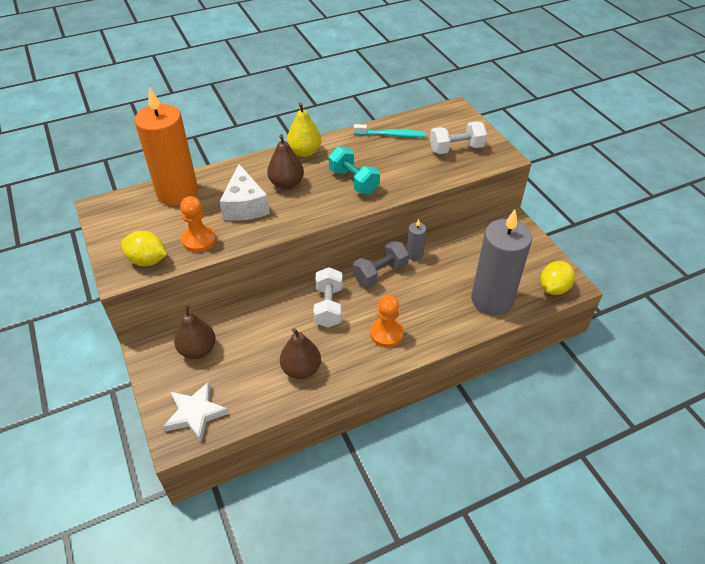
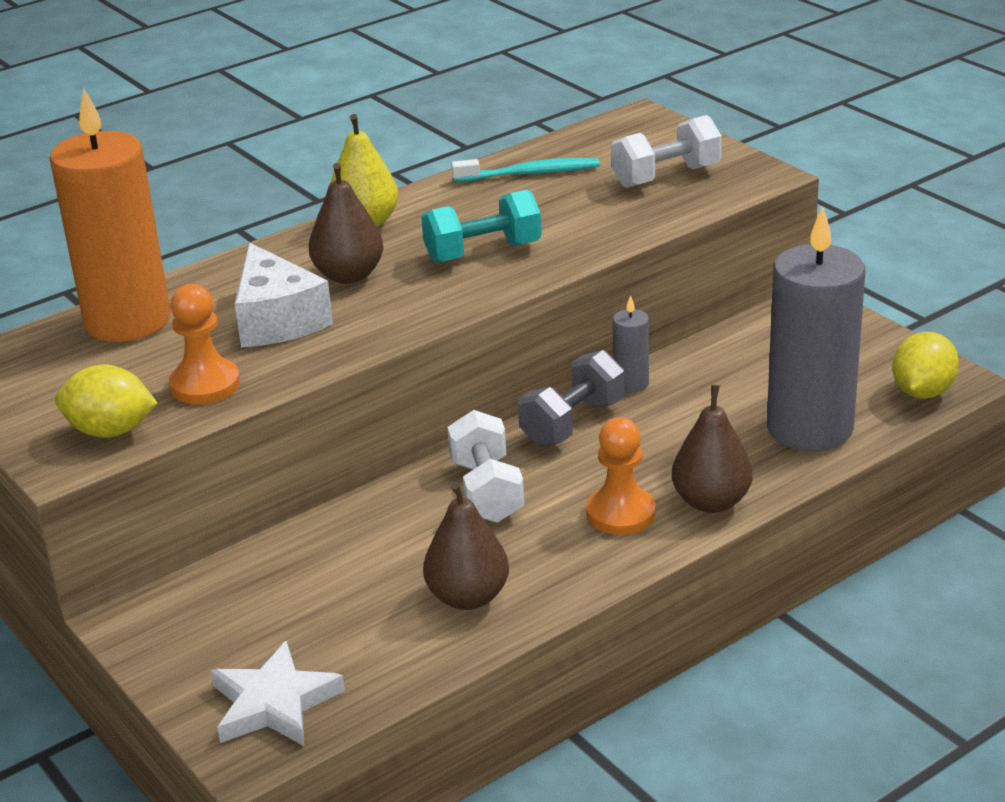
camera: 10 degrees left, 15 degrees down
brown pear [174,304,216,359] -> brown pear moved to [672,385,752,513]
turquoise dumbbell [329,146,380,194] -> turquoise dumbbell turned 60 degrees counterclockwise [421,190,542,263]

